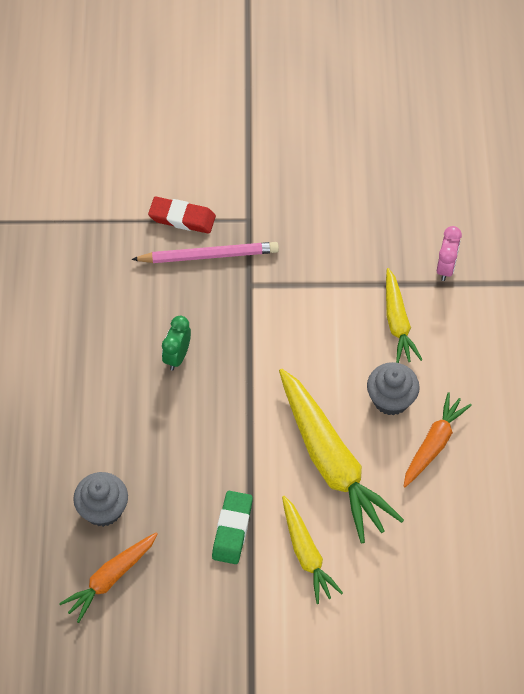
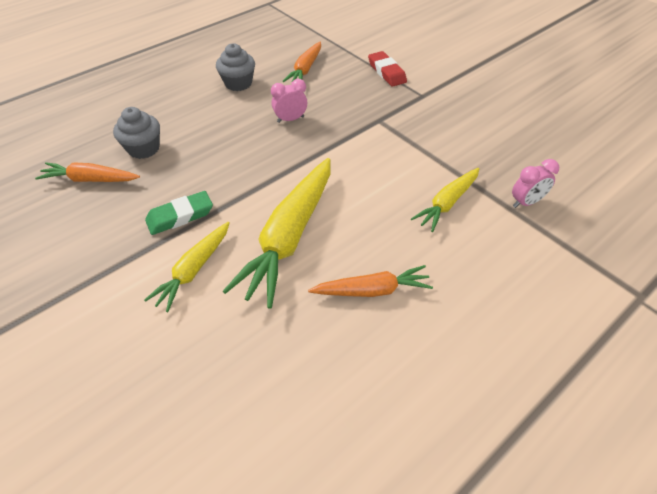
camera: 50 degrees right, 10 degrees down
pink pencil [131,242,279,263] -> none
green clock [162,316,191,370] -> pink clock [271,79,307,123]
grey cupcake [367,362,420,416] -> grey cupcake moved to [216,43,255,91]
none -> orange carrot [282,42,321,83]

